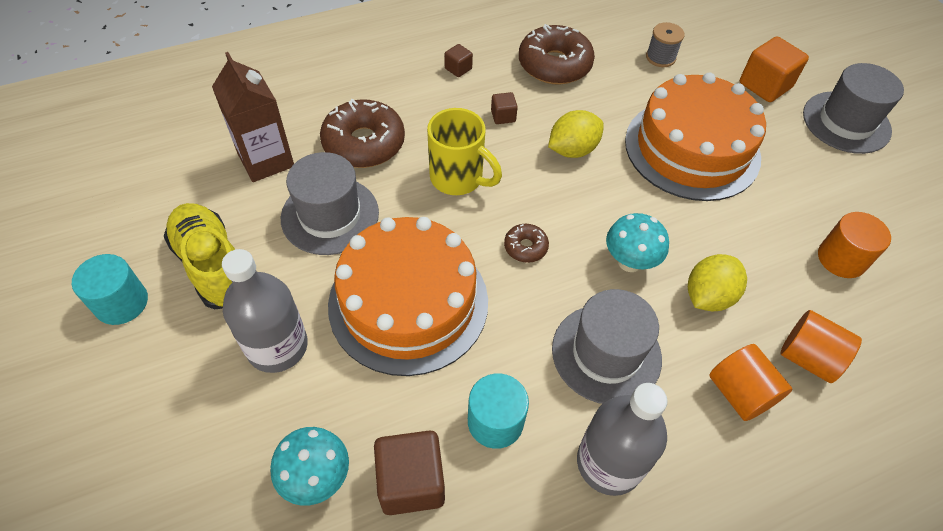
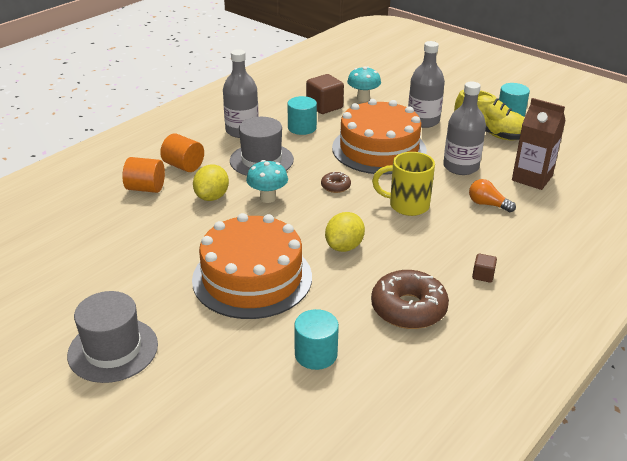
camera: 155 degrees right, 20 degrees down
grey hat [281,152,379,255] -> grey bottle [443,82,486,175]
brown donut [320,99,405,168] -> orange light bulb [469,179,516,212]
brown cube [491,92,518,124] -> none
grey spool [646,22,685,67] -> turquoise cylinder [294,309,339,370]
orange cube [740,37,809,102] -> none
orange cylinder [818,212,891,278] -> none

